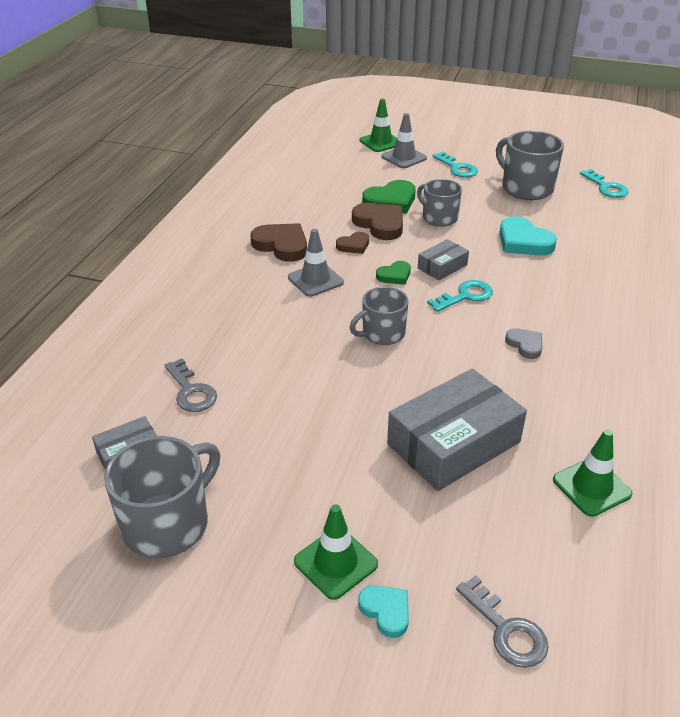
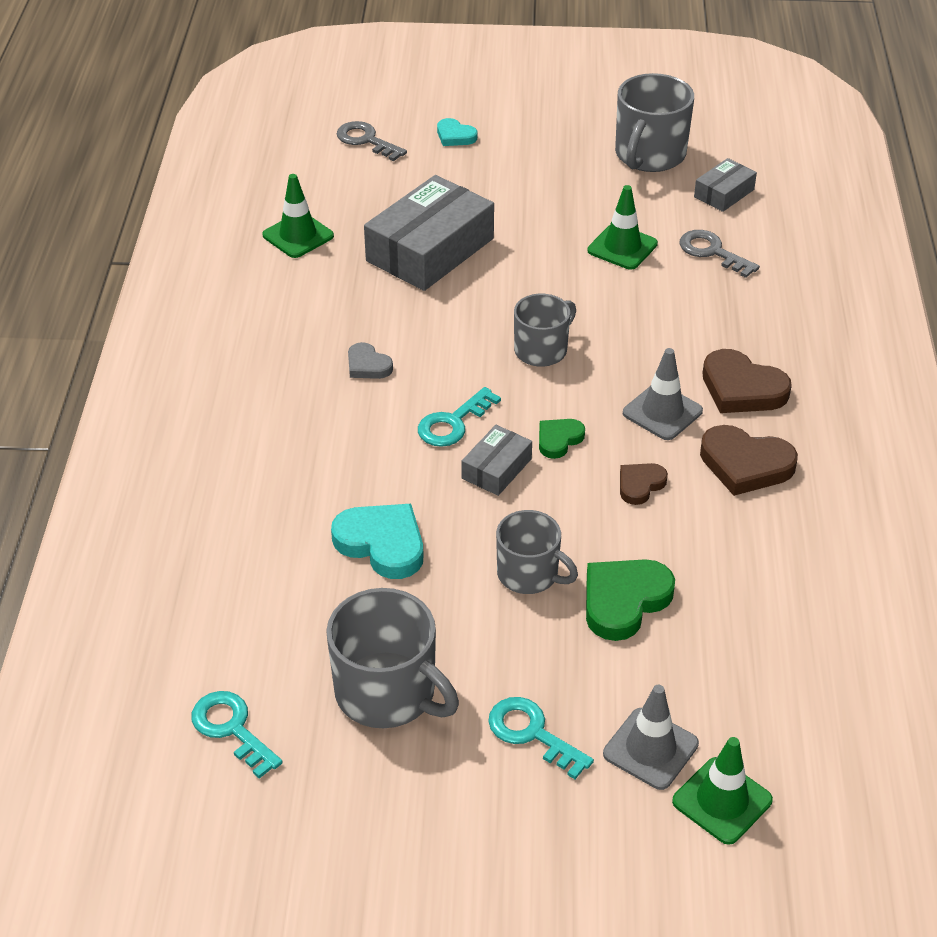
camera: 165 degrees right, 5 degrees up
green traffic cone [294,504,378,600] -> green traffic cone moved to [588,185,658,270]
brown heart [352,203,403,240] -> brown heart moved to [703,349,792,413]

